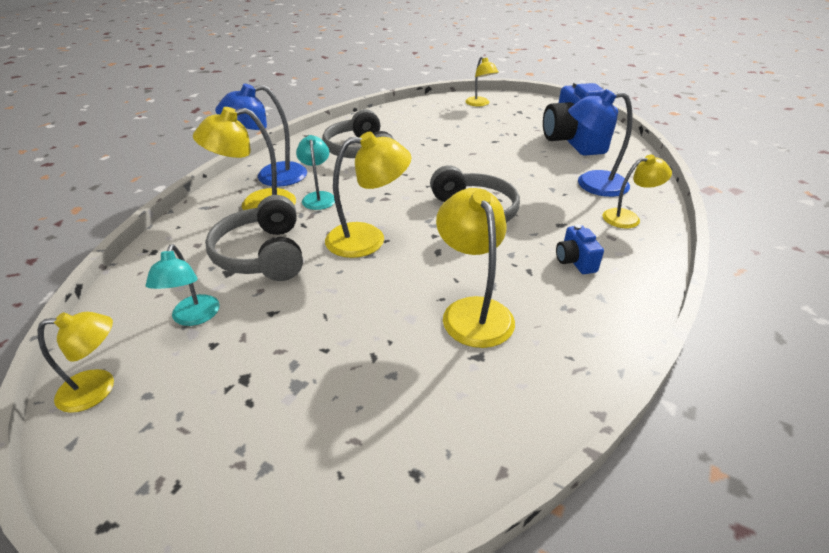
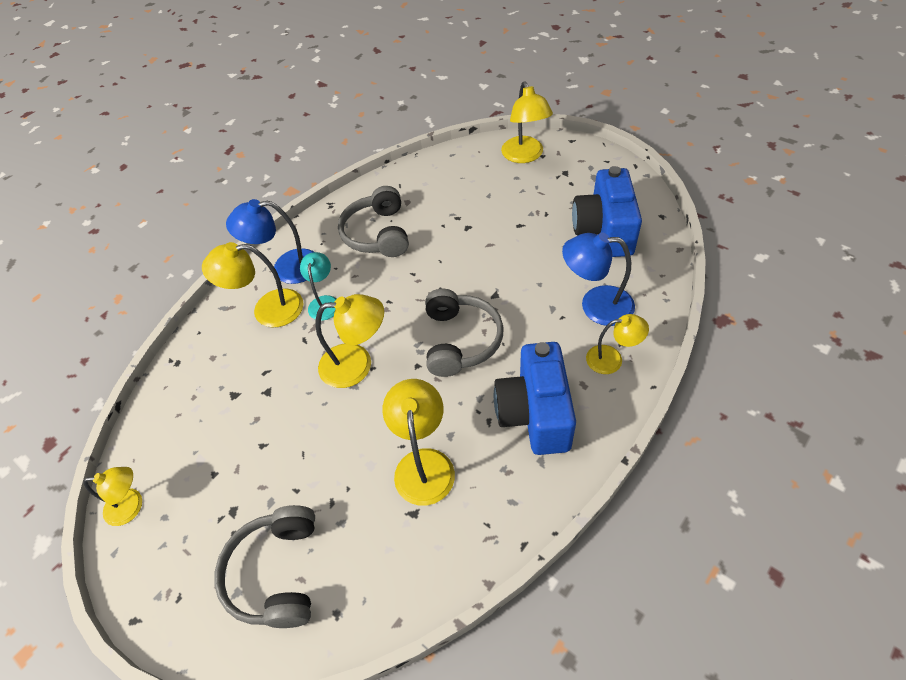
camera: 15 degrees right, 15 degrees up
turquoise lamp [146,244,220,326] -> none
grey headphones [205,195,303,281] -> grey headphones moved to [214,505,315,628]
yellow lamp [465,57,499,107] -> yellow lamp [501,82,553,163], size x1.55
blue camera [556,224,604,274] -> blue camera [494,342,576,455], size x2.25

